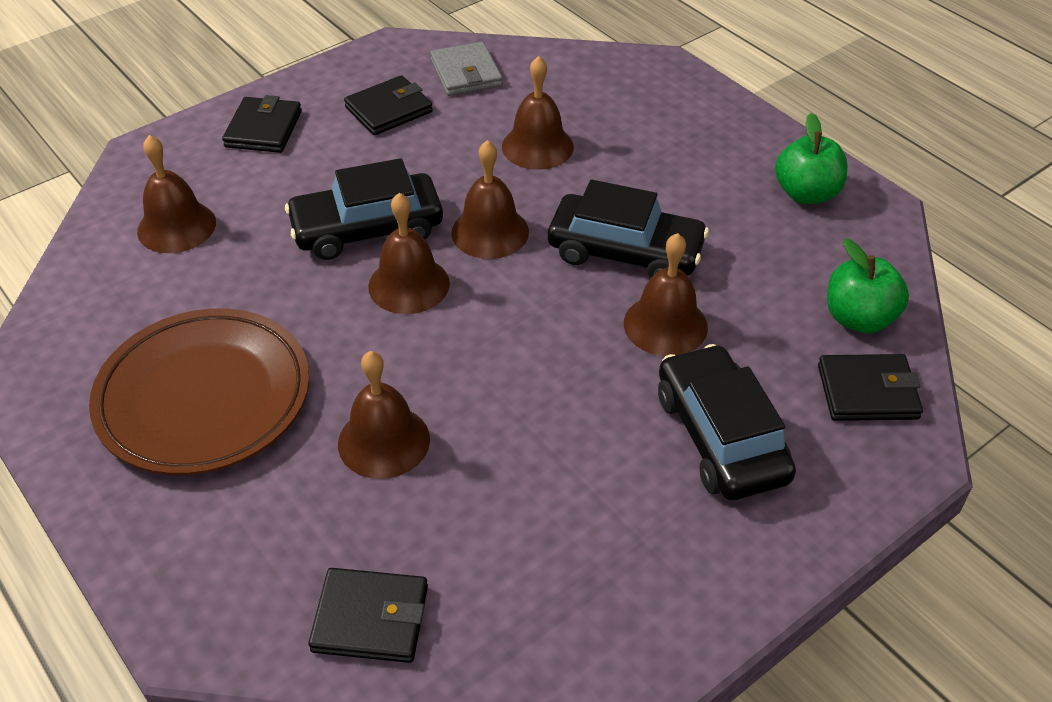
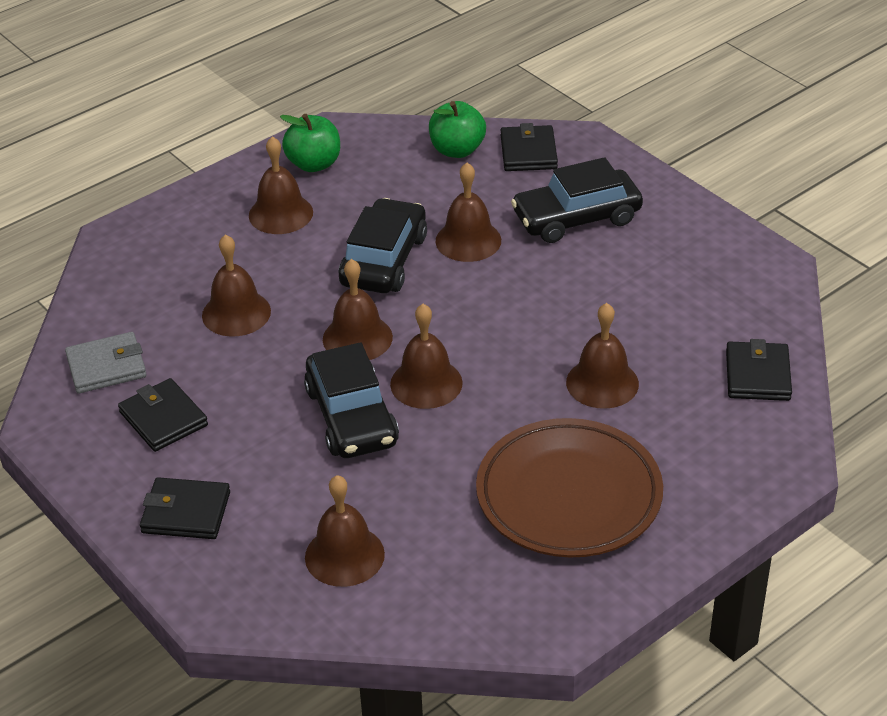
camera: 90 degrees left, 5 degrees down
none -> brown bell [249,136,313,234]

